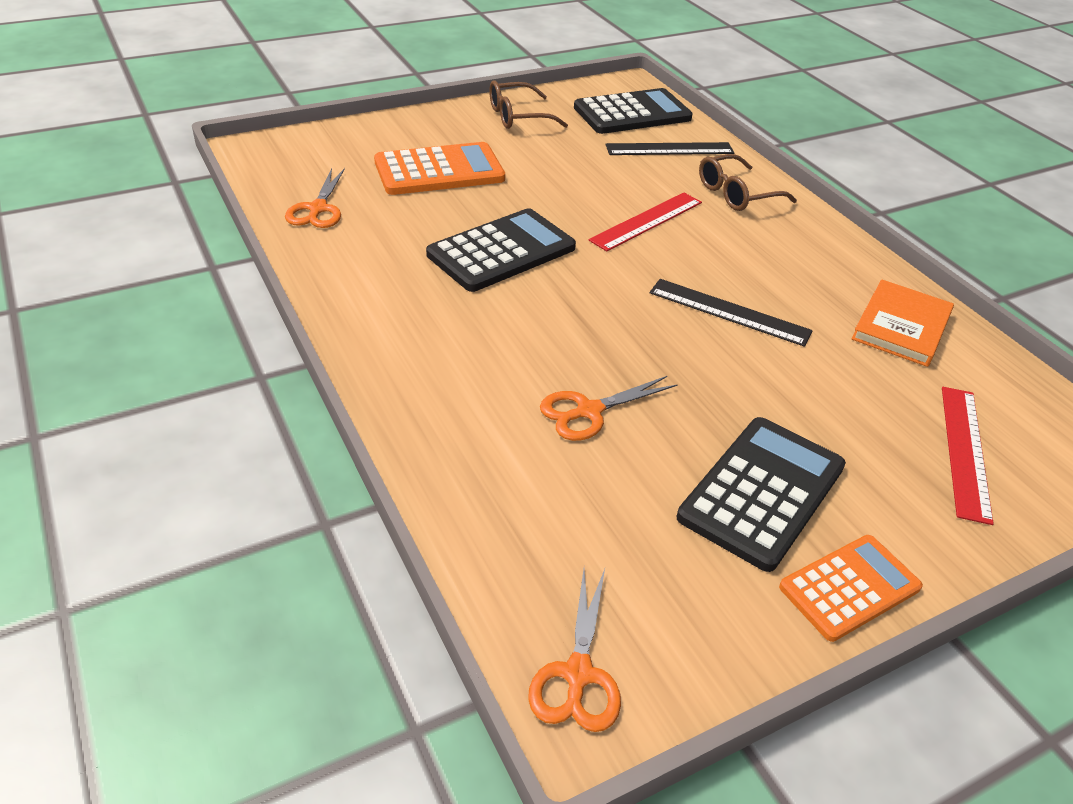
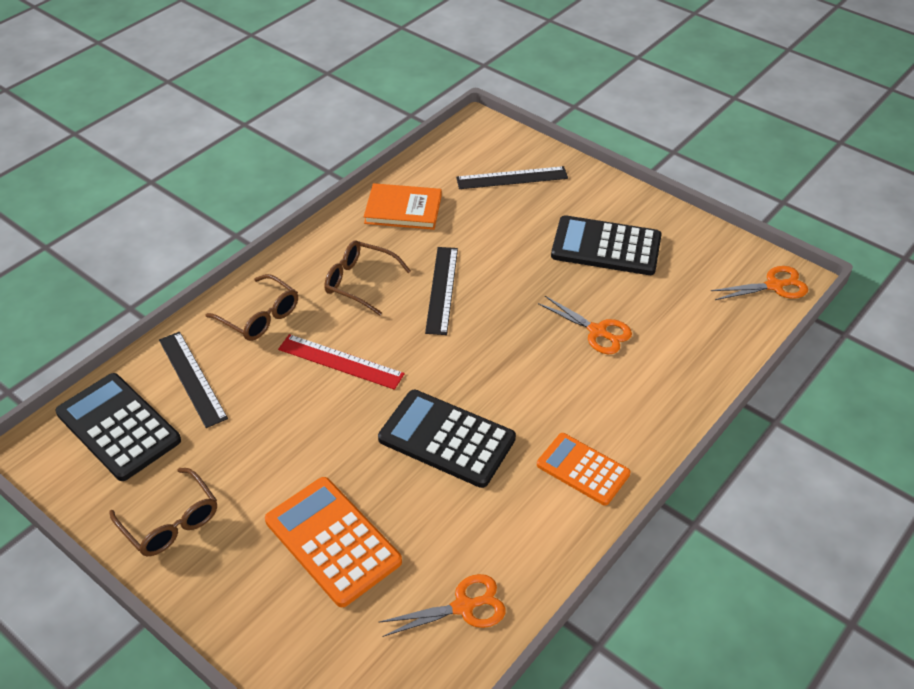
camera: 110 degrees left, 5 degrees up
orange calculator [779,535,923,642] -> orange calculator moved to [537,433,631,506]
red ruler [942,387,994,525] -> black ruler [456,166,568,189]
none -> brown glasses [324,241,411,316]

